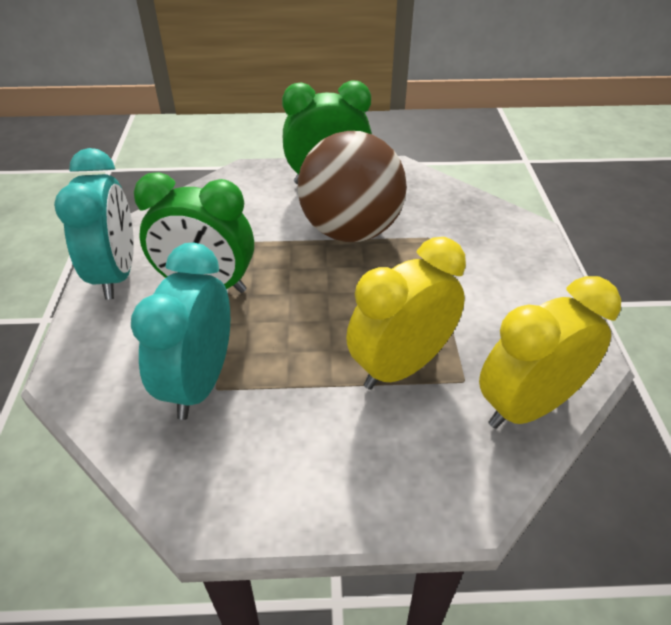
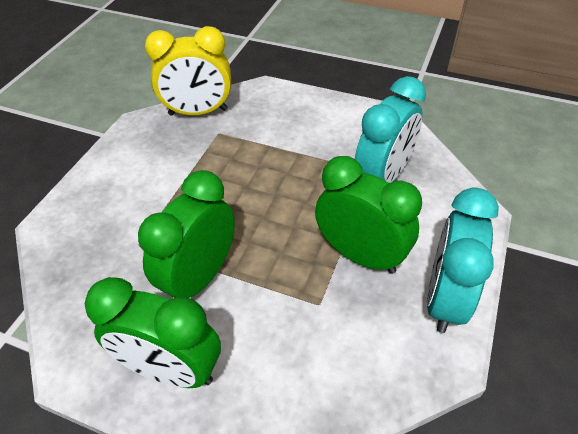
camera: 155 degrees left, 5 degrees up
brown ball [298,131,407,242] -> green clock [138,170,235,298]
yellow clock [346,237,466,390] -> none

